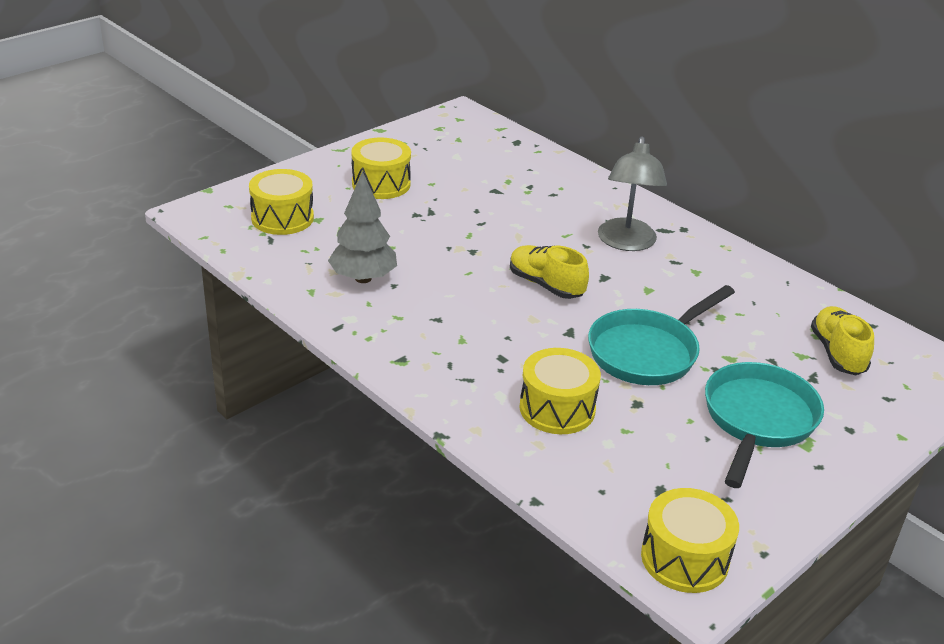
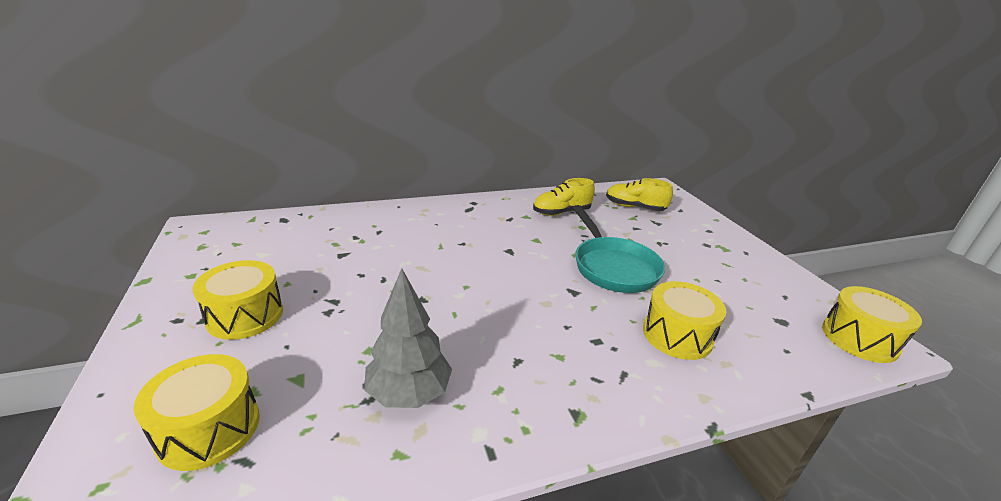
camera: 65 degrees left, 5 degrees down
yellow shoe [510,245,589,299] -> yellow shoe moved to [533,178,595,216]
grey lamp [598,136,667,251] -> none
turquoise pan [705,362,824,488] -> none

